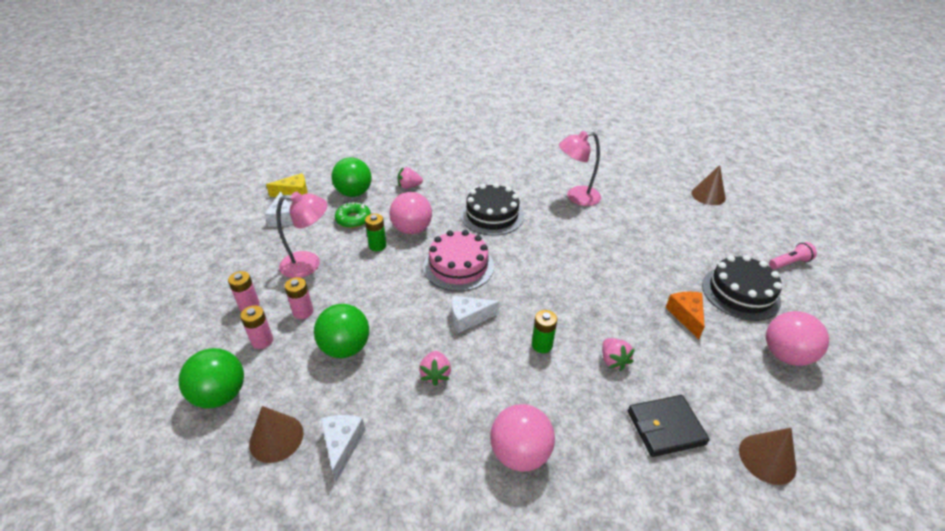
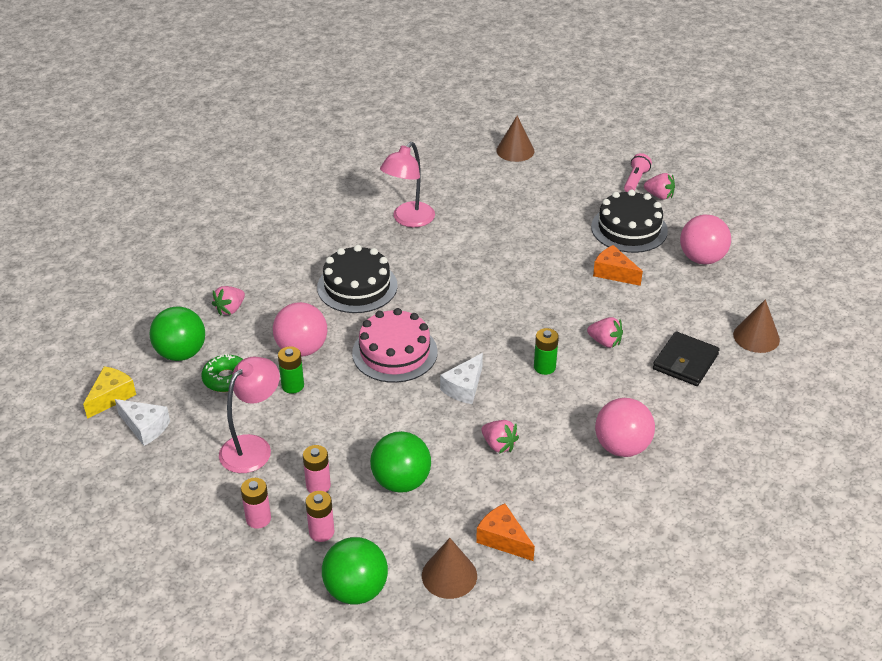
camera: 45 degrees left, 0 degrees up
white cheese [321,415,365,482] -> orange cheese [476,503,535,561]
none -> pink strawberry [644,173,675,200]

